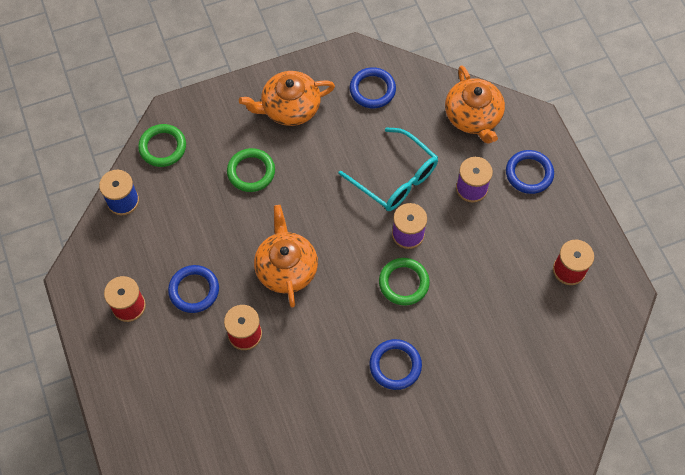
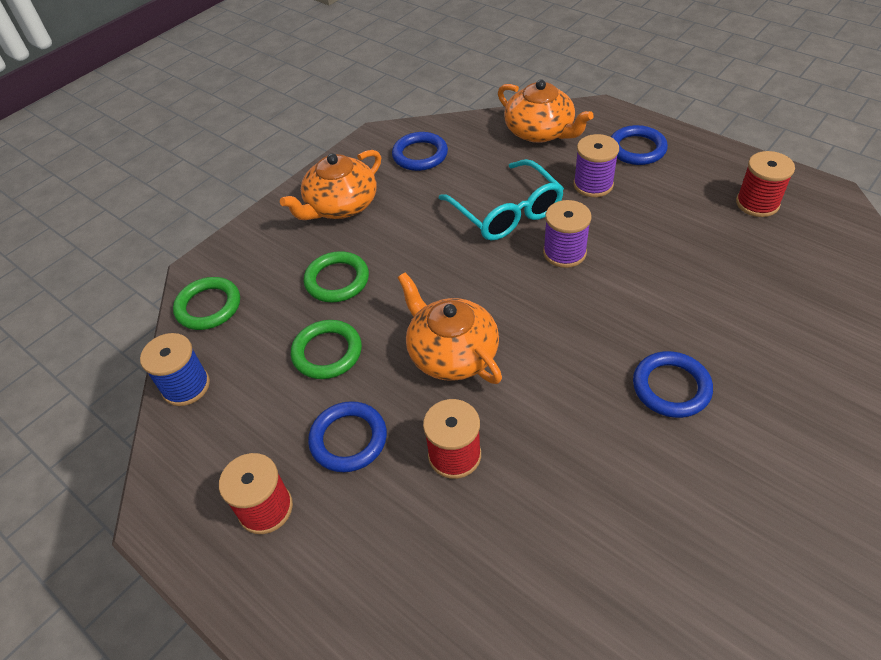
camera: 25 degrees left, 15 degrees down
turquoise glasses [338,127,438,211] -> turquoise glasses turned 45 degrees clockwise [439,159,564,240]
green ring [379,258,430,305] -> green ring moved to [291,320,362,379]

